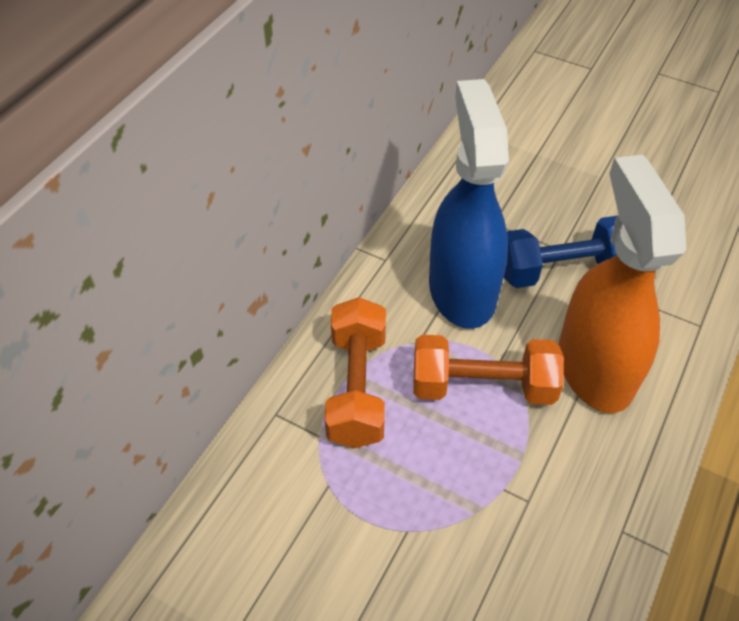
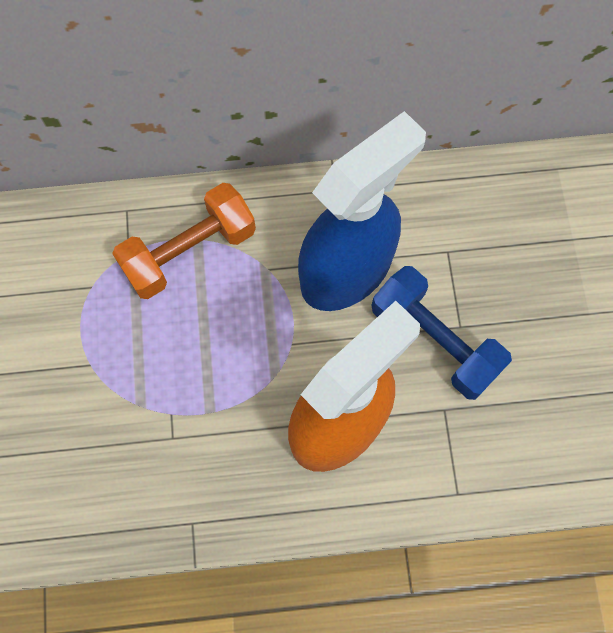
camera: 55 degrees right, 20 degrees up
orange dumbbell [413,335,564,405] -> none

